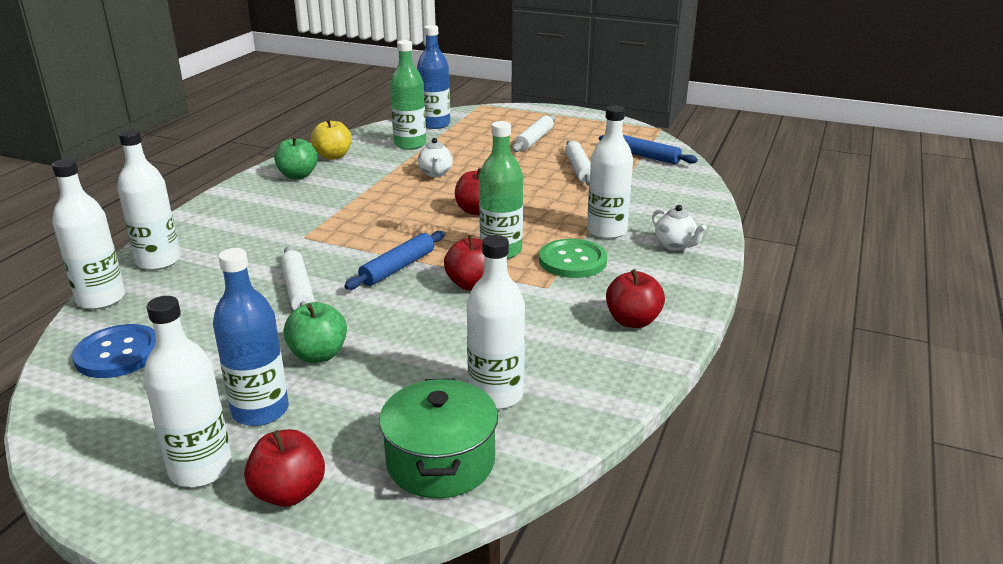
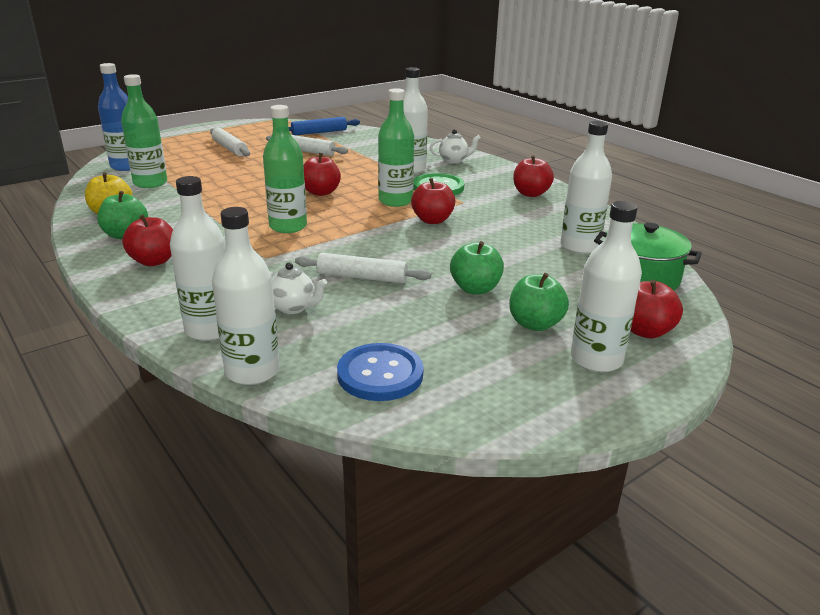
camera: 60 degrees left, 0 degrees up
blue bottle [213,248,289,426] -> green apple [509,273,569,331]
blue rolling pin [345,231,445,290] -> none
white teapot [418,138,453,177] -> white teapot moved to [270,262,327,314]
none -> red apple [122,215,173,266]
none -> green bottle [263,105,307,233]

